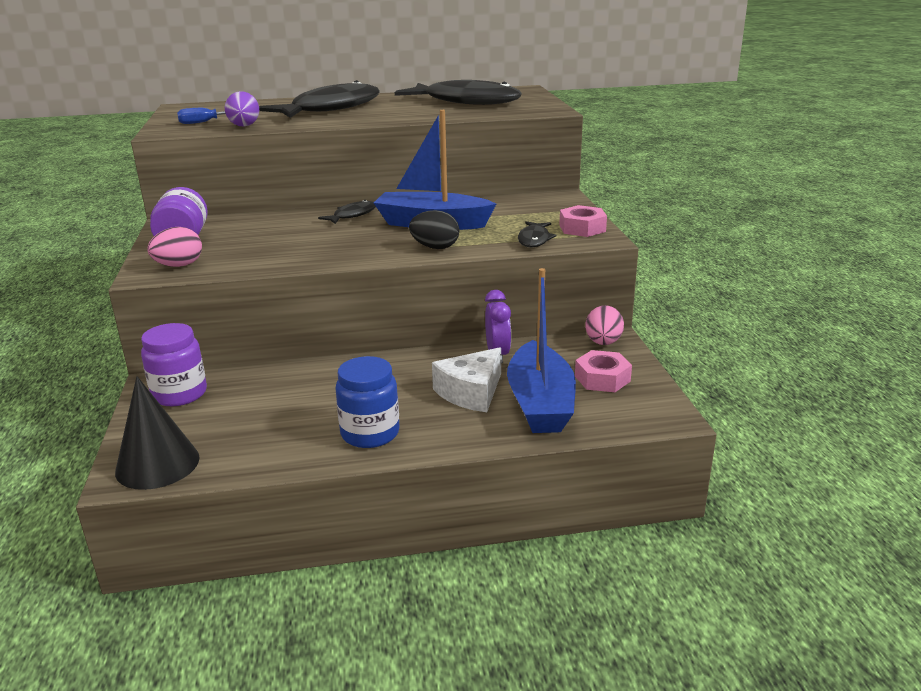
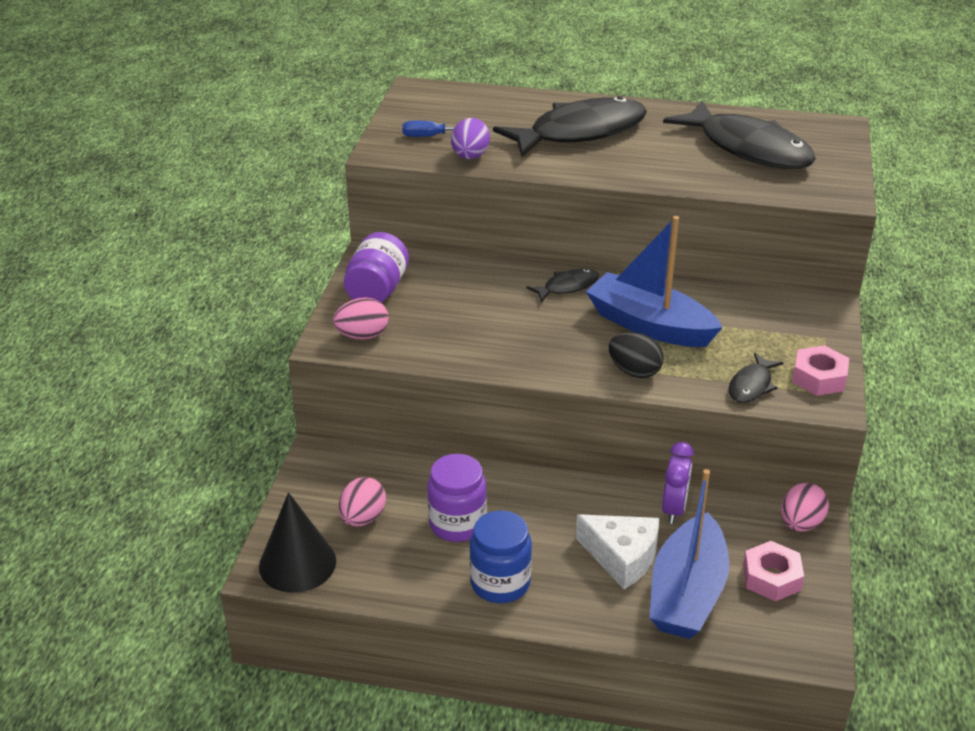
camera: 20 degrees right, 10 degrees up
purple jar [141,323,207,406] -> purple jar moved to [427,454,487,542]
white cheese [432,347,501,412] -> white cheese turned 120 degrees counterclockwise [576,514,659,589]
none -> pink egg [339,477,386,527]

